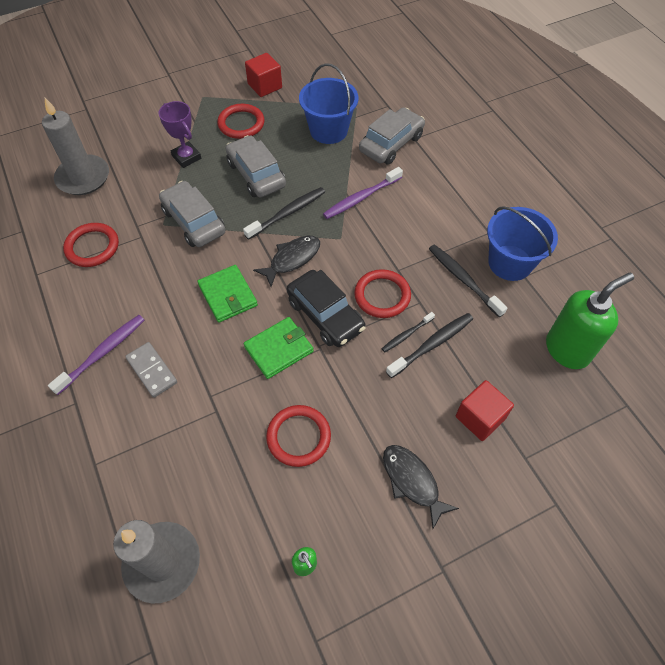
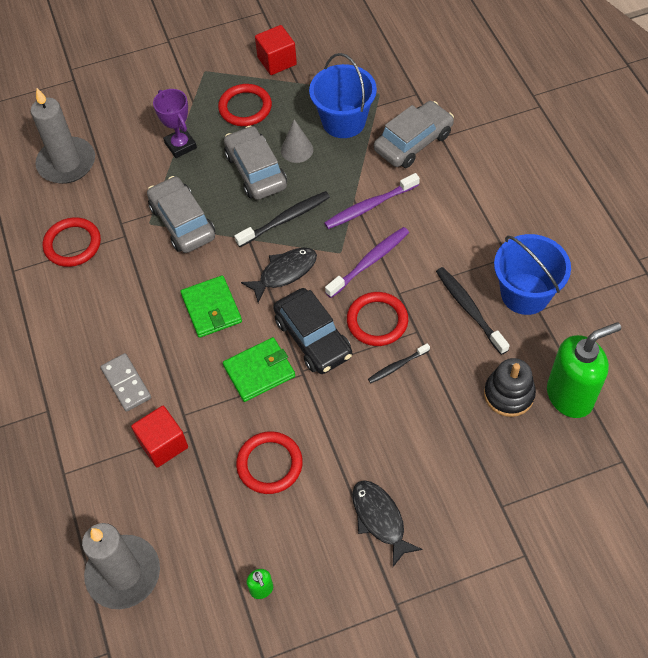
camera: 10 degrees right, 0 degrees up
purple toothbrush [48,315,144,395] -> purple toothbrush moved to [325,227,409,298]
black toothbrush [386,313,473,378] -> none
red cube [456,380,514,441] -> red cube moved to [131,406,188,468]
none -> grey cone [281,119,313,163]
none -> black stacking toy [484,358,536,417]

